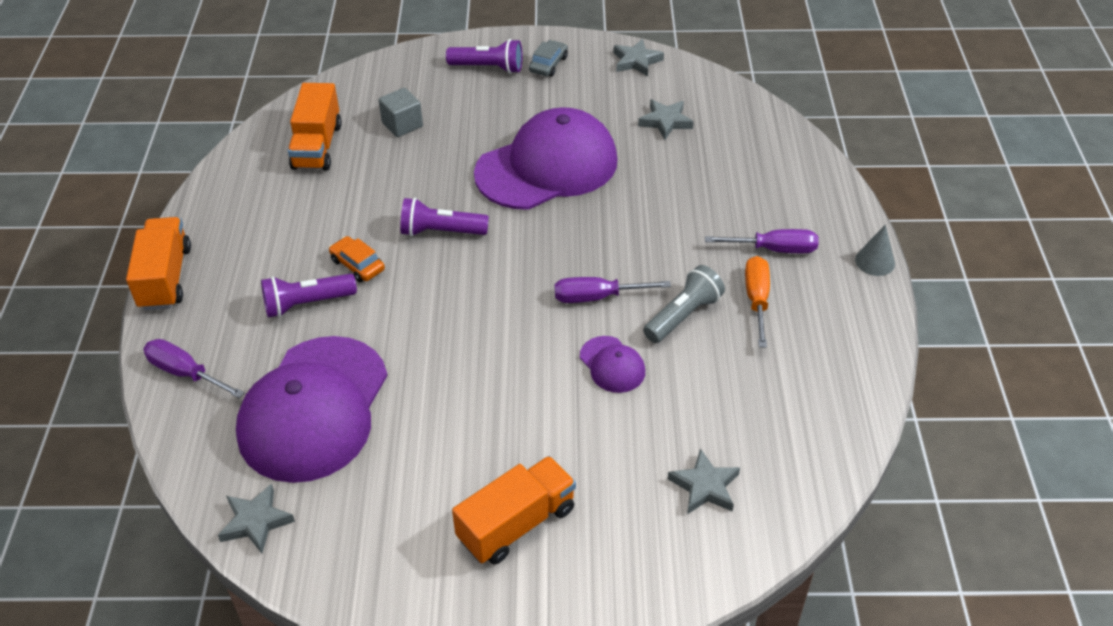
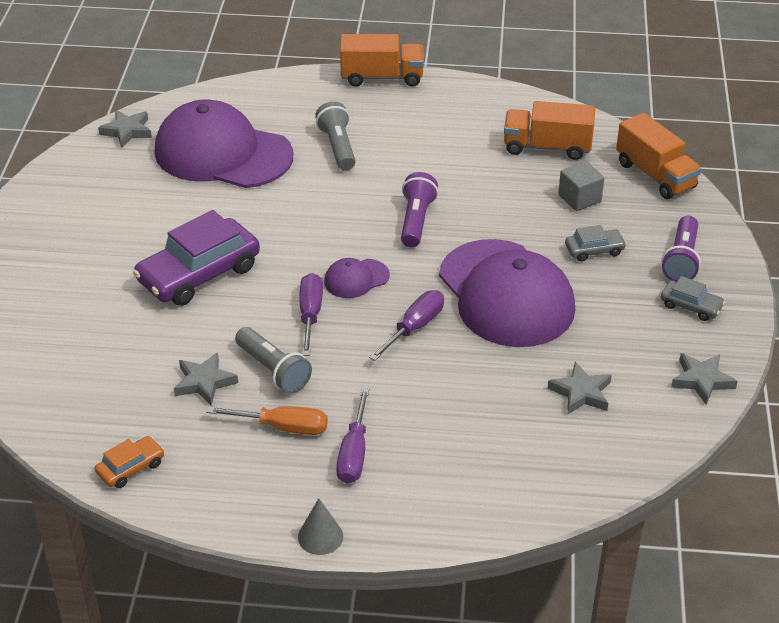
camera: 95 degrees right, 5 degrees down
purple screwdriver [143,339,244,398] -> purple screwdriver moved to [369,290,444,361]
purple flashlight [261,274,357,318] -> grey flashlight [315,101,356,170]
orange car [329,236,385,282] -> orange car moved to [95,436,164,488]
orange truck [452,456,576,564] -> orange truck moved to [616,113,702,199]
purple cap [580,336,645,393] -> purple cap moved to [324,258,390,298]
grey star [668,448,740,514] -> grey star moved to [174,352,238,405]
none -> purple car [133,210,260,306]
none -> grey car [565,225,626,262]

